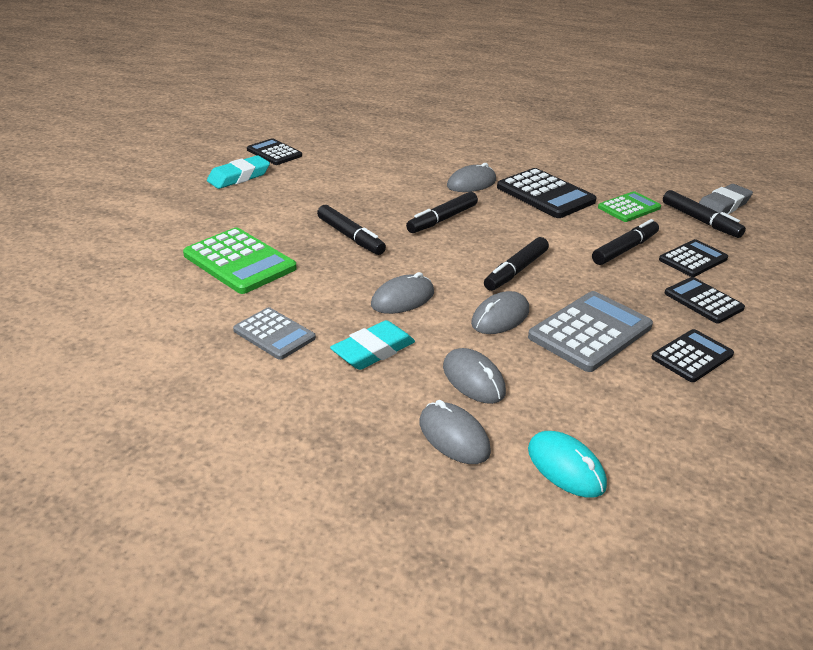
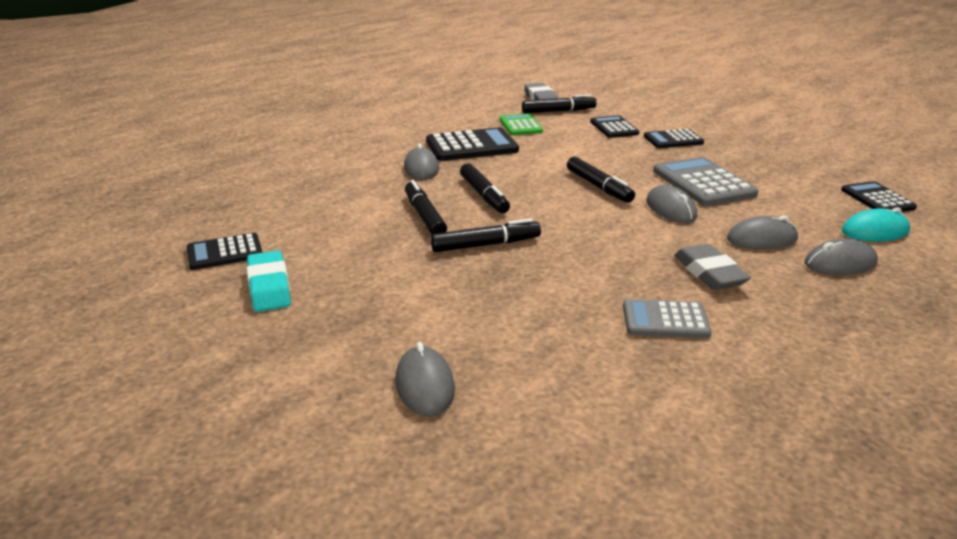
camera: 65 degrees left, 5 degrees down
green calculator [183,228,297,294] -> none
grey calculator [233,307,316,360] -> grey calculator turned 150 degrees counterclockwise [623,299,712,338]
turquoise eraser [330,320,415,370] -> grey eraser [674,244,751,290]
grey mouse [371,272,434,314] -> grey mouse moved to [395,342,455,416]
black marker [592,219,659,265] -> black marker moved to [405,180,447,234]
black calculator [652,329,734,382] -> black calculator moved to [841,181,917,212]

